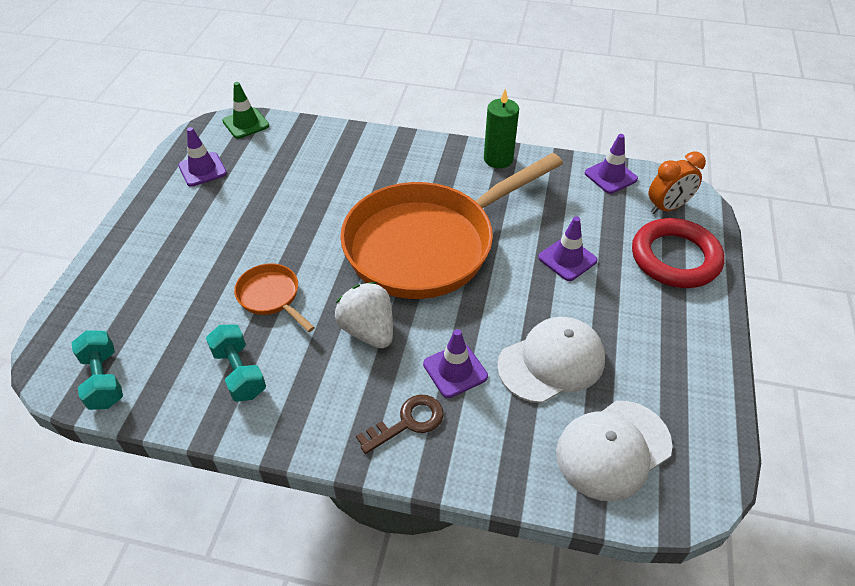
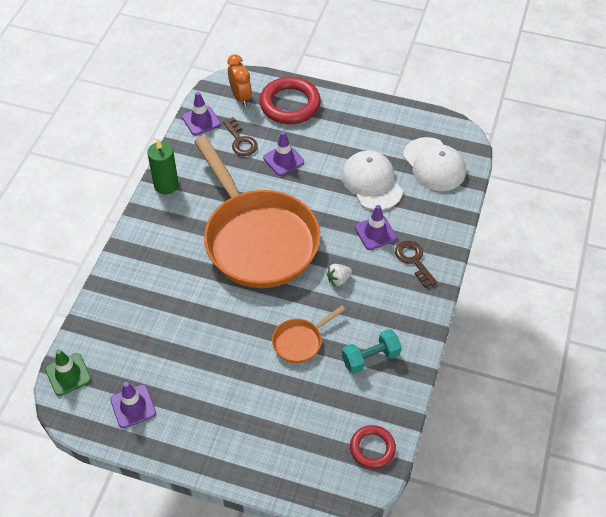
camera: 85 degrees left, 5 degrees up
turquoise dumbbell [72,330,123,410] -> red ring [350,425,396,469]
white strawberry [335,282,393,348] -> white strawberry [326,264,352,286], size x0.54
none -> brown key [223,117,258,156]

